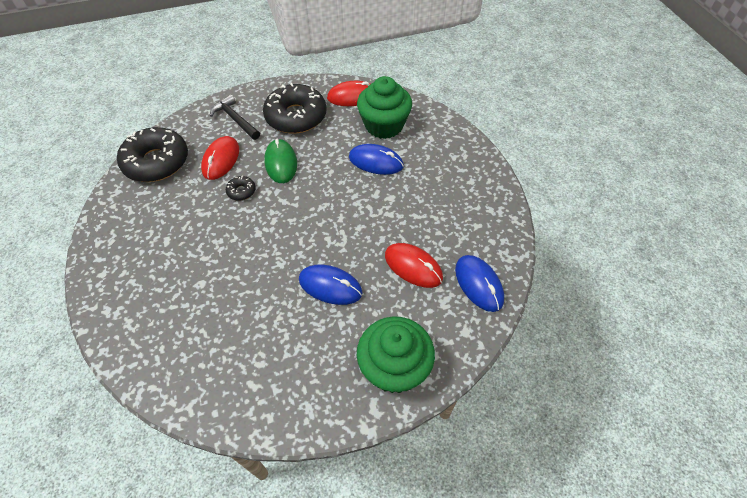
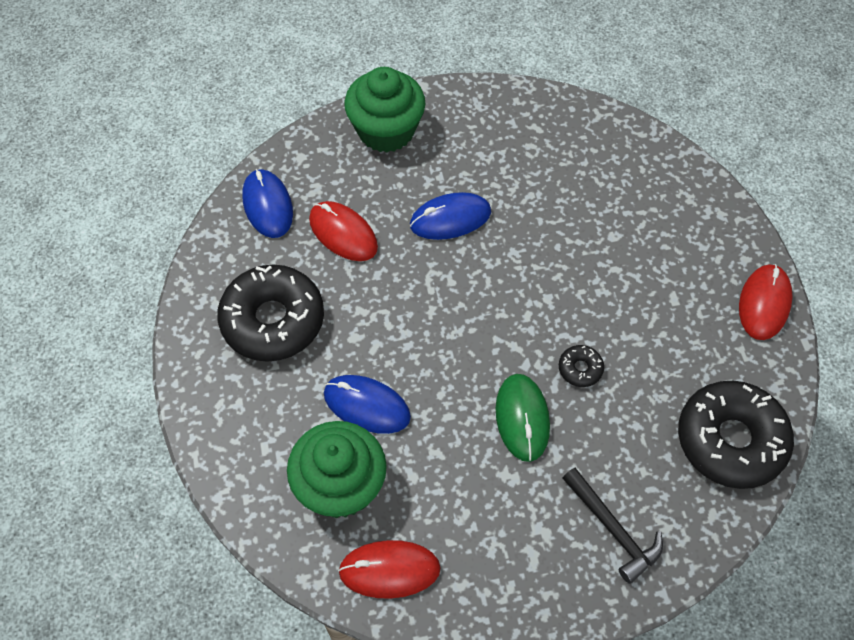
camera: 175 degrees left, 5 degrees up
red mouse [201,136,239,180] -> red mouse moved to [739,264,793,340]
black donut [263,83,327,134] -> black donut moved to [217,264,324,362]
blue mouse [299,265,362,305] -> blue mouse turned 45 degrees counterclockwise [410,192,491,240]

